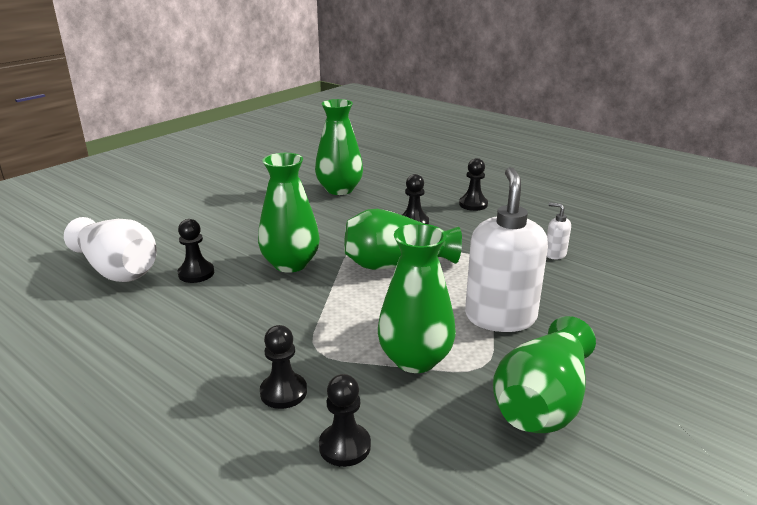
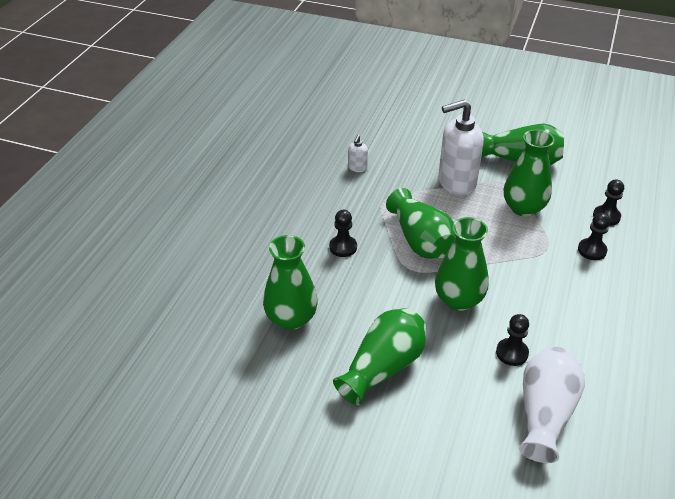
camera: 110 degrees left, 15 degrees up
black pawn [459,158,488,211] -> none
none -> green vase [333,308,426,406]

